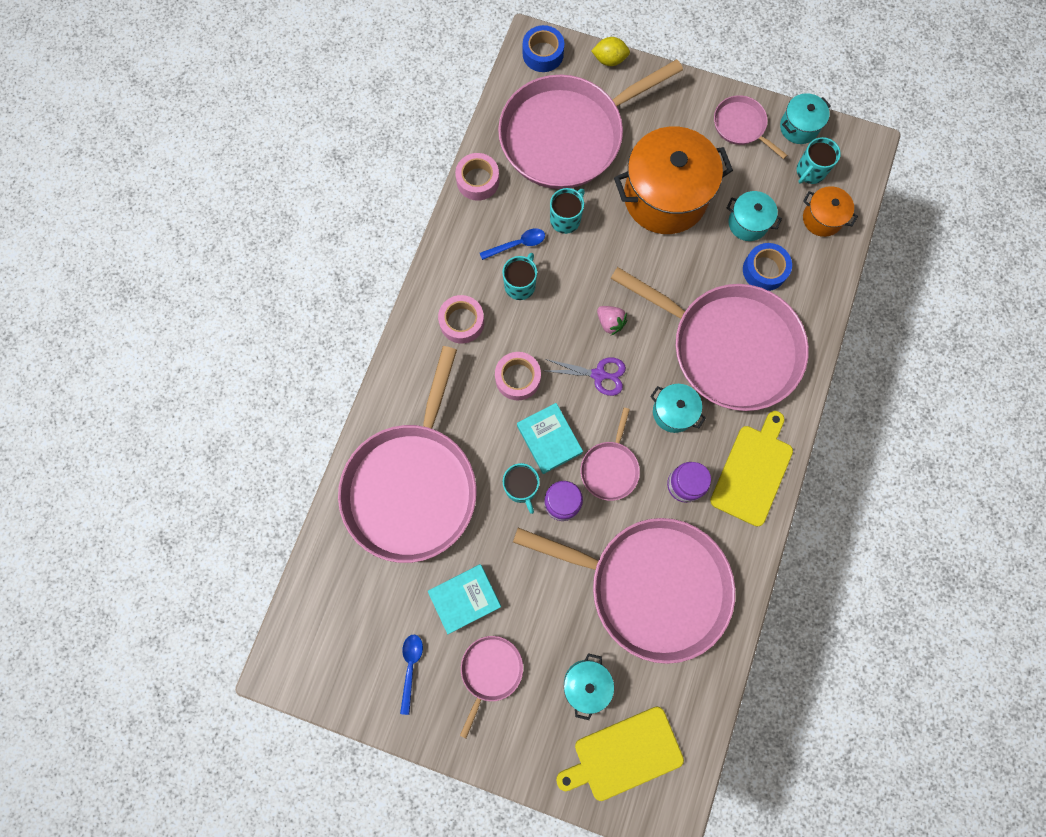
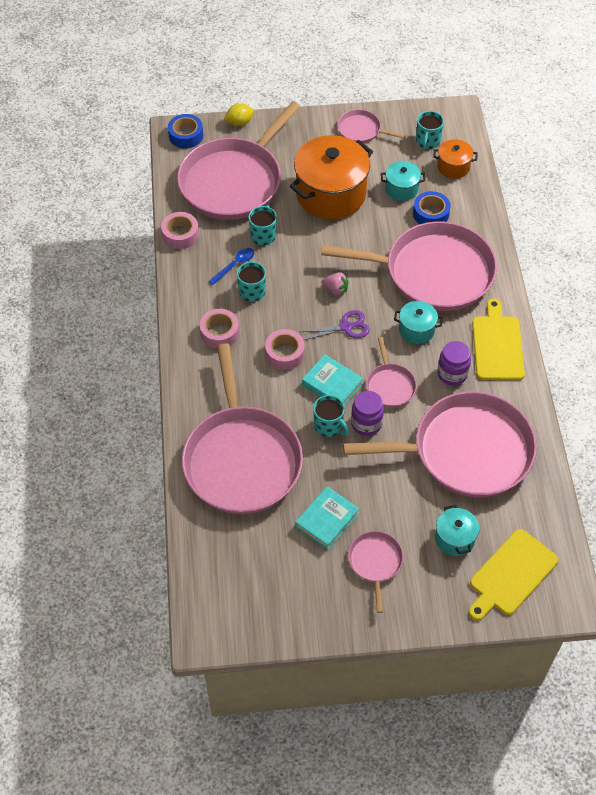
camera: 25 degrees left, 20 degrees down
blue spoon [400,635,423,715] -> none
turquoise pot [780,93,831,144] -> none

